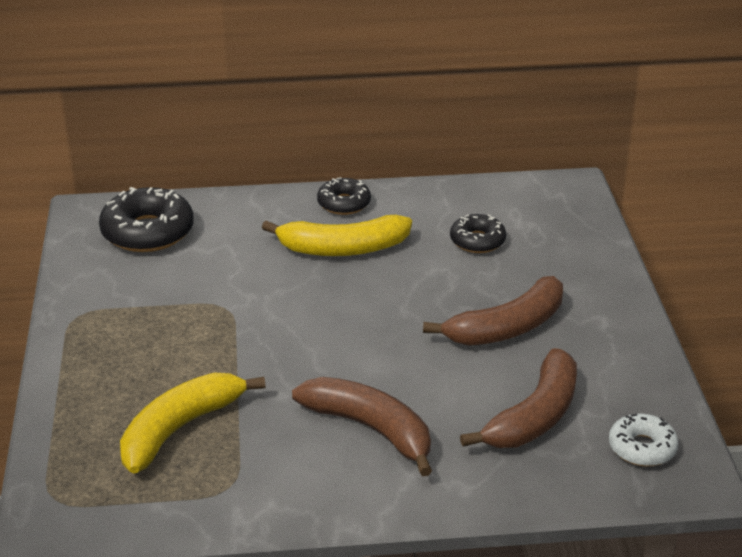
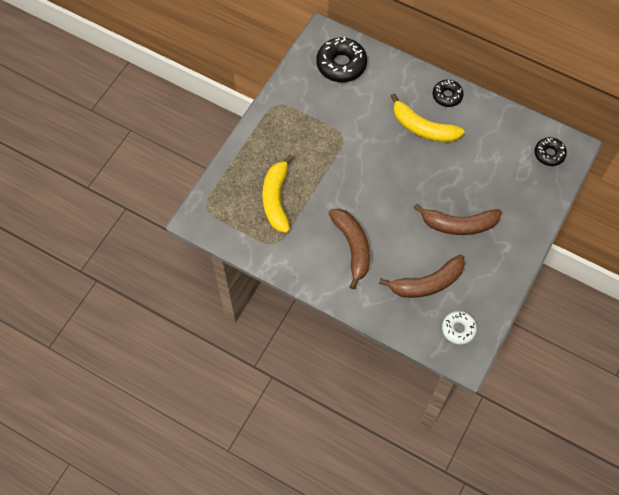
camera: 35 degrees right, 30 degrees up
yellow banana [120,373,266,474] -> yellow banana turned 75 degrees counterclockwise [262,155,294,233]
black donut [450,214,506,253] -> black donut moved to [535,137,567,166]

